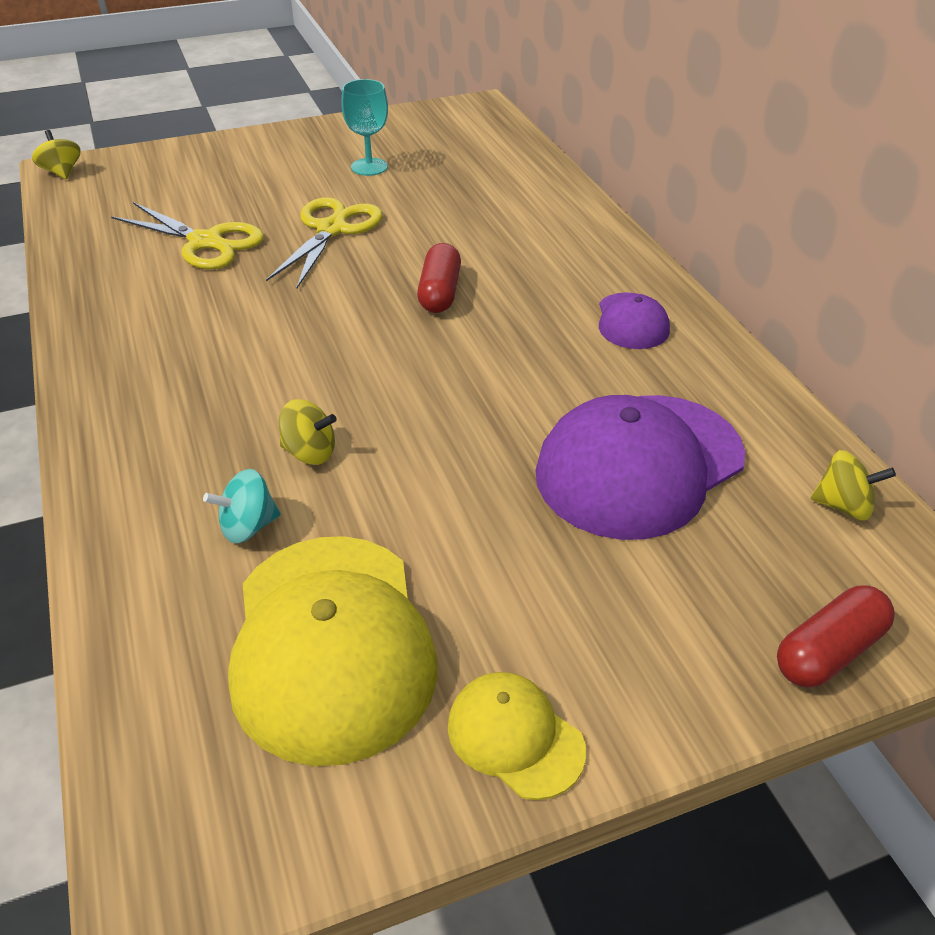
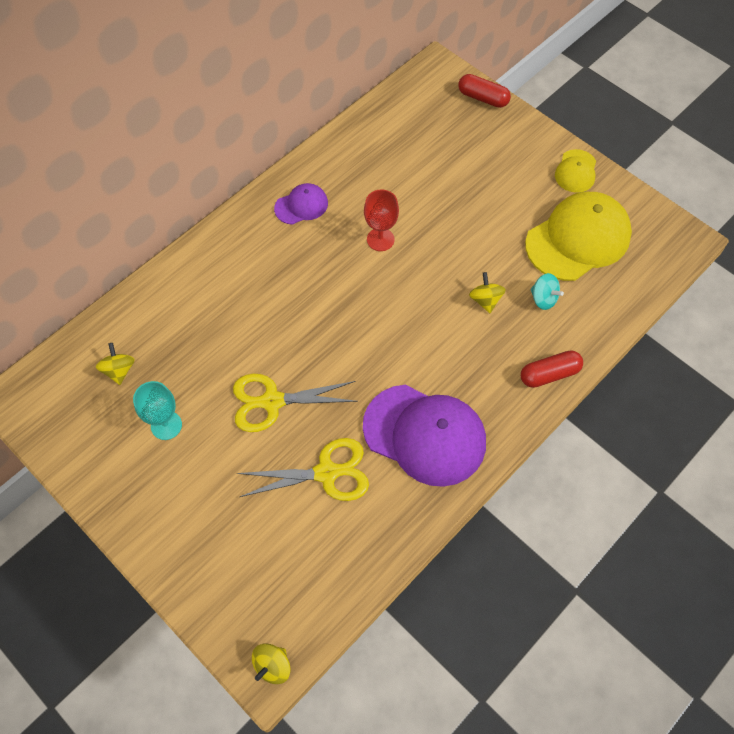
camera: 115 degrees left, 20 degrees up
yellow scissors [111,202,264,269] -> yellow scissors turned 75 degrees clockwise [237,438,369,501]
red capsule [417,243,461,313] -> red capsule moved to [521,350,583,388]
purple cap [535,395,745,540] -> purple cap moved to [363,385,486,487]
yellow spinning top [810,450,896,521] -> yellow spinning top moved to [96,343,135,385]
none -> red goblet [364,189,399,251]

